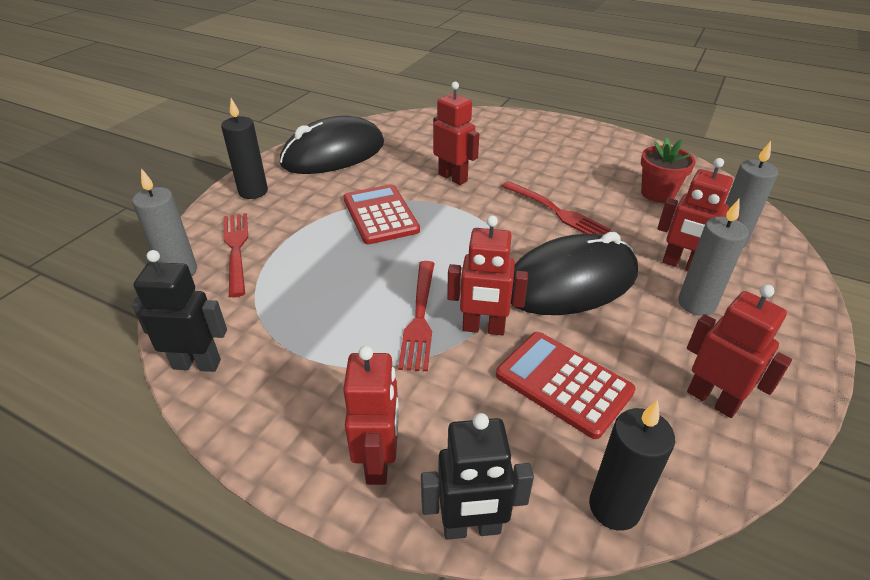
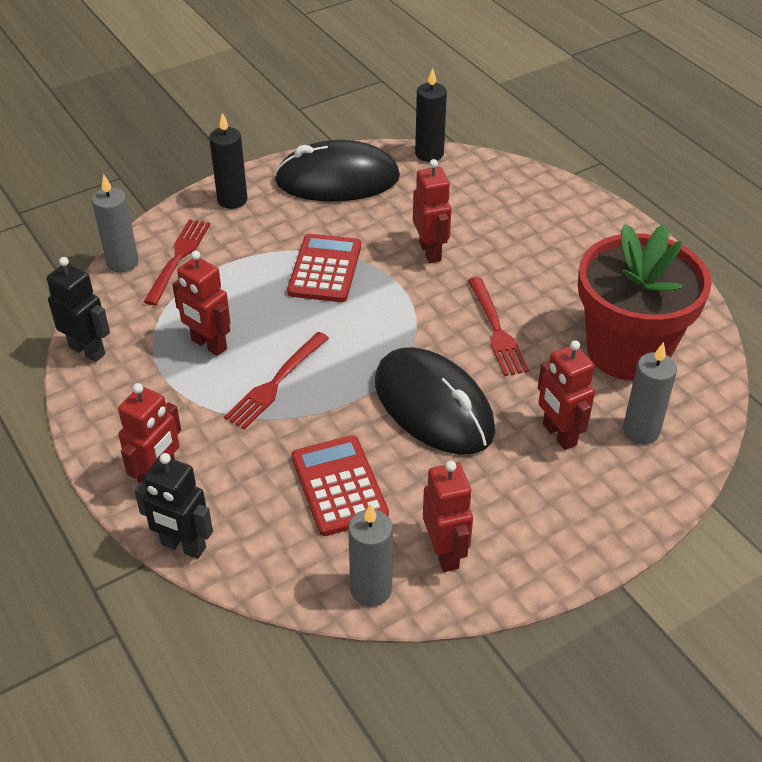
camera: 30 degrees right, 5 degrees up
red robot [447,216,528,335] -> red robot moved to [172,251,231,356]
black mouse [511,232,638,315] -> black mouse turned 45 degrees clockwise [375,347,495,455]
black candle [589,400,675,531] -> black candle moved to [415,68,447,162]
red flower pot [641,138,696,203] -> red flower pot [578,224,712,380], size x2.10
grey candle [678,199,749,316] -> grey candle moved to [348,503,393,607]

